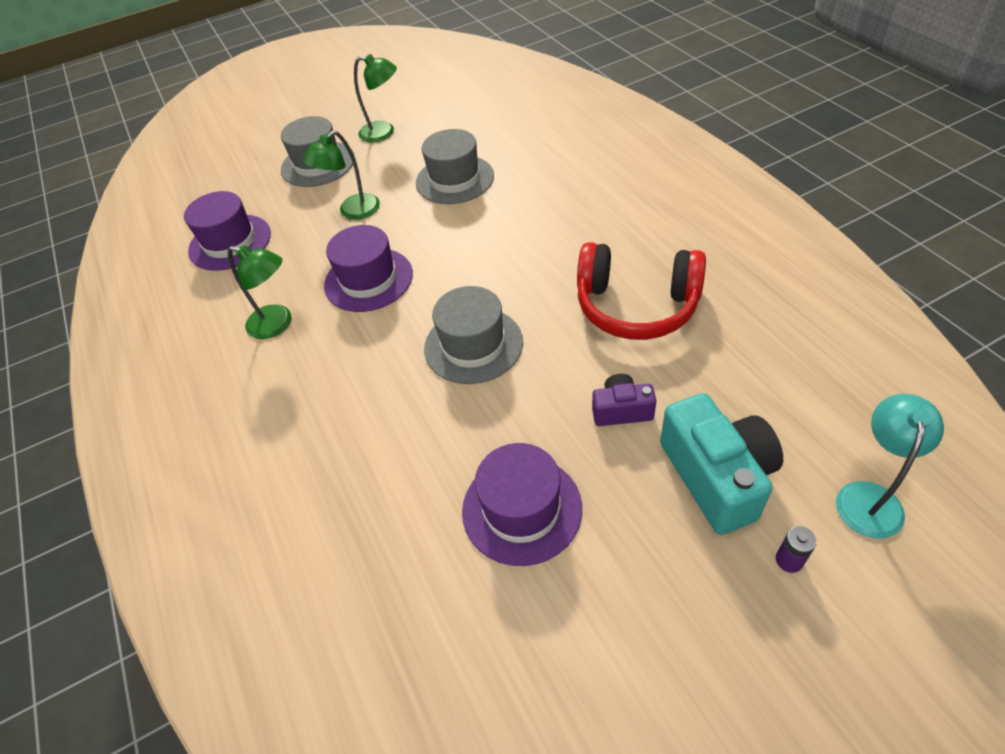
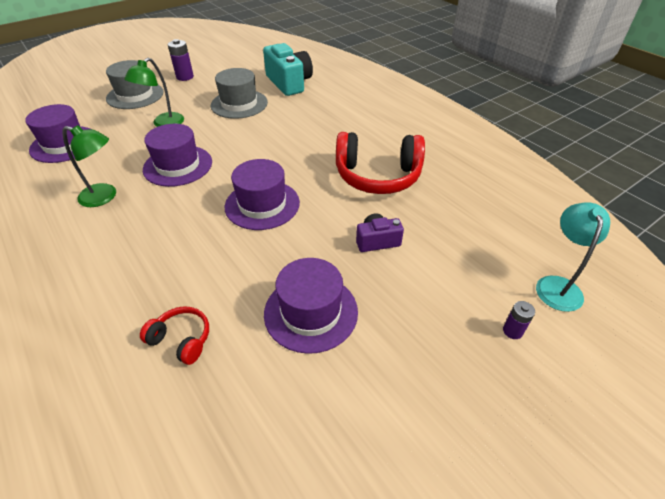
camera: 15 degrees left, 5 degrees down
green lamp [354,54,397,143] -> purple battery [168,39,194,81]
grey hat [424,286,523,384] -> purple hat [225,159,300,230]
turquoise camera [660,393,783,535] -> turquoise camera moved to [263,43,313,96]
none -> red headphones [140,306,209,365]

